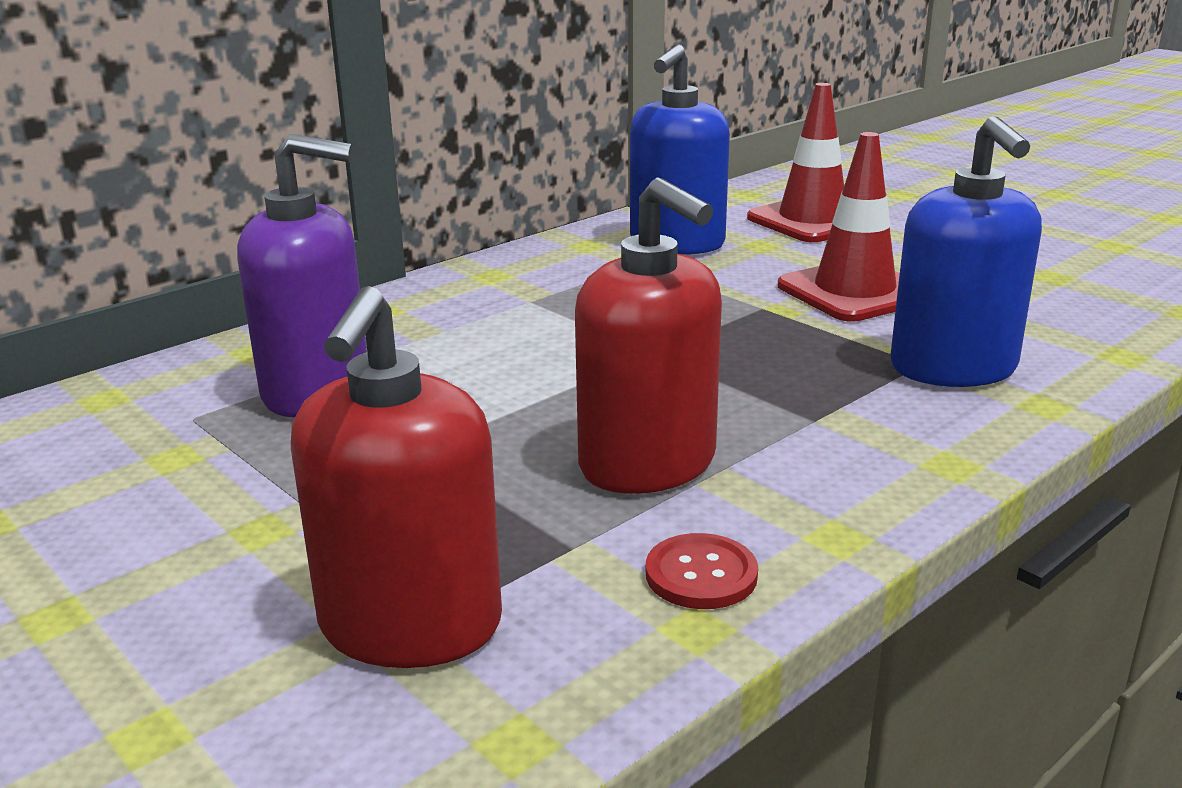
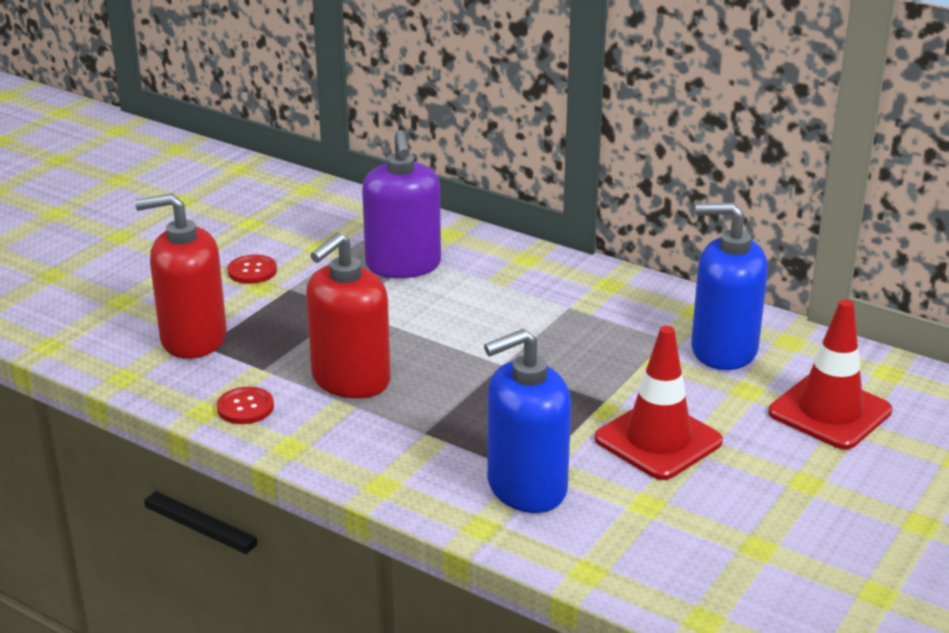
camera: 75 degrees right, 5 degrees up
none -> red button [227,255,277,284]

